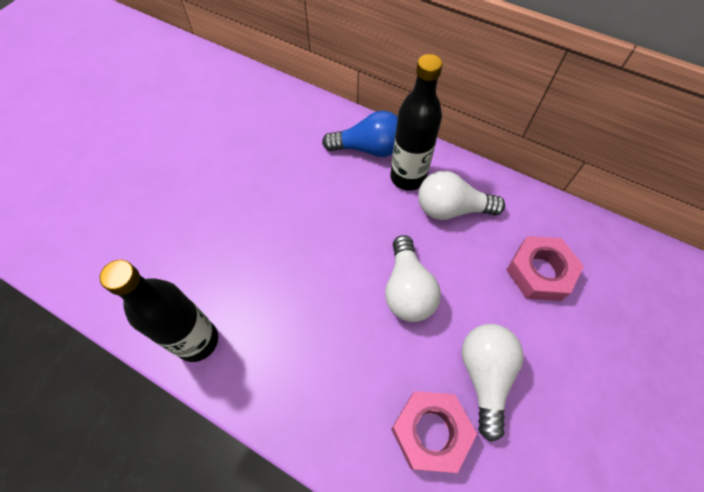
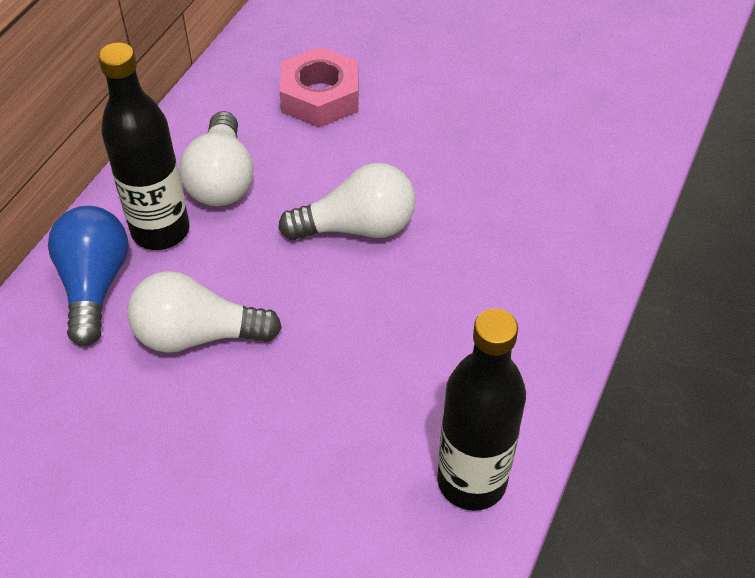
camera: 95 degrees left, 10 degrees down
pink nut [391,391,477,473] -> none
white light bulb [462,324,523,442] -> white light bulb moved to [127,271,282,353]

